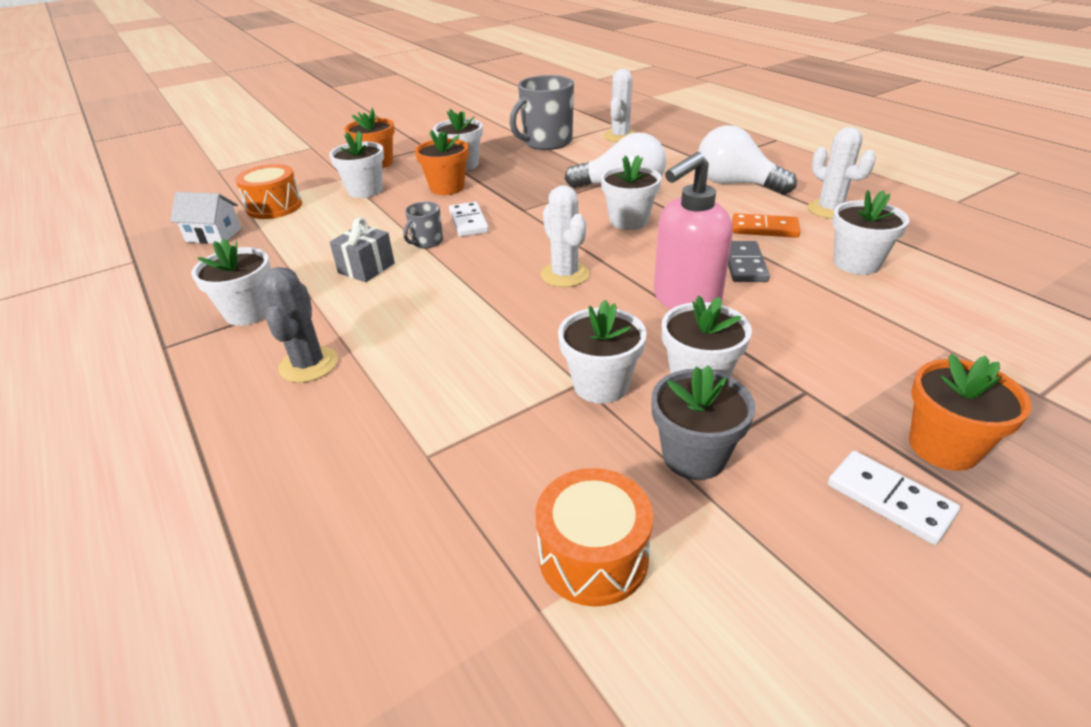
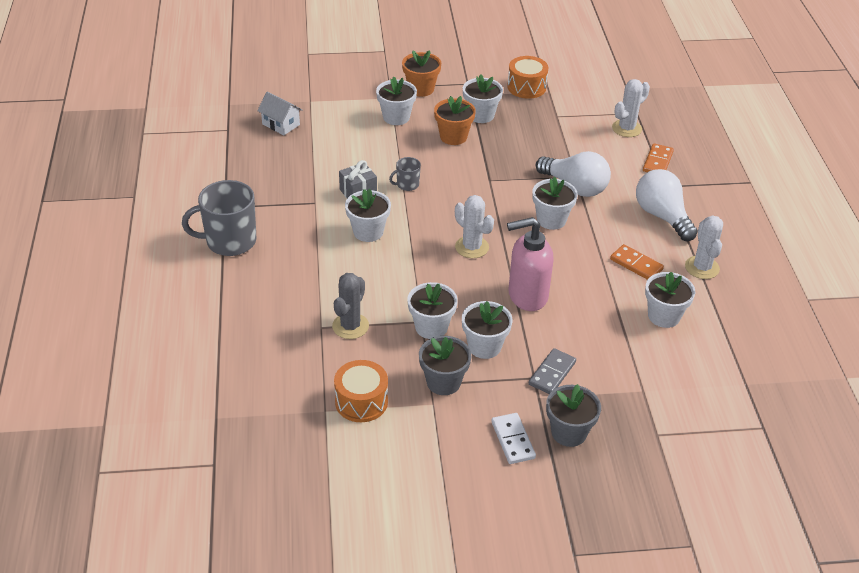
camera: 25 degrees right, 5 degrees up
white flower pot [192,238,271,326] -> white flower pot moved to [345,188,391,242]
orange drum [235,164,302,219] -> orange drum moved to [507,56,548,99]
grey cactus [262,267,338,383] -> grey cactus moved to [332,273,369,339]
white domino [449,202,489,237] -> none
grey mug [510,75,574,150] -> grey mug moved to [182,180,256,256]
white cactus [540,185,590,287] -> white cactus turned 45 degrees counterclockwise [455,195,494,258]
grey domino [728,241,770,282] -> grey domino moved to [529,348,576,394]
orange flower pot [909,354,1032,471] -> grey flower pot [546,384,601,447]
none -> orange domino [643,143,674,172]

